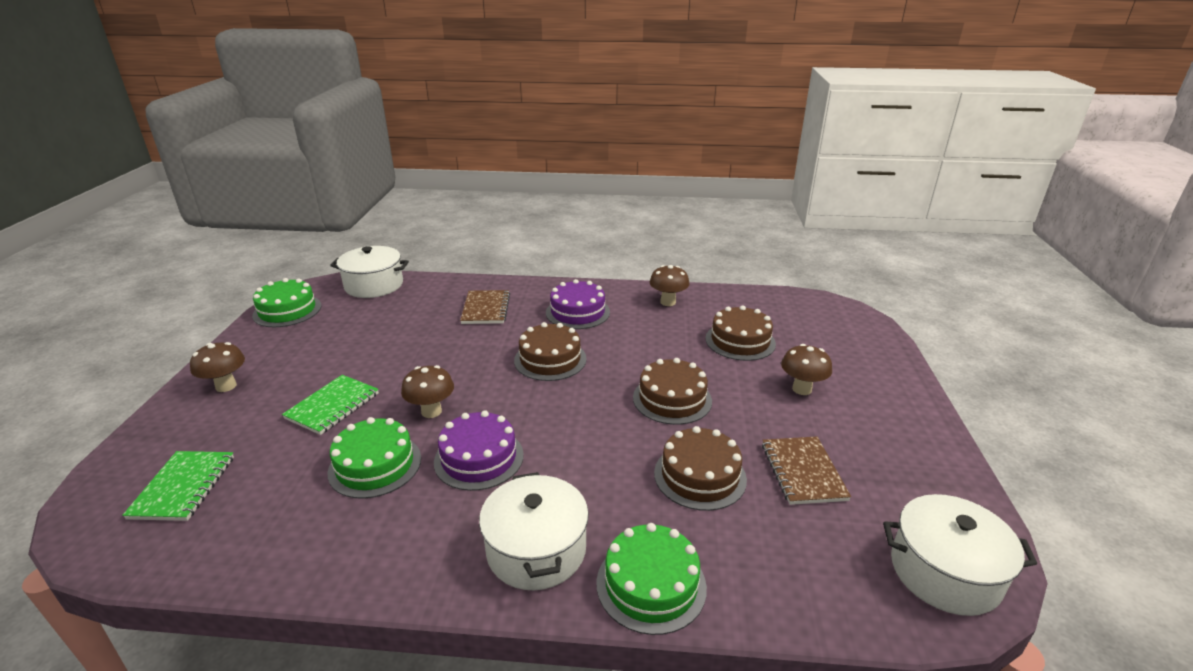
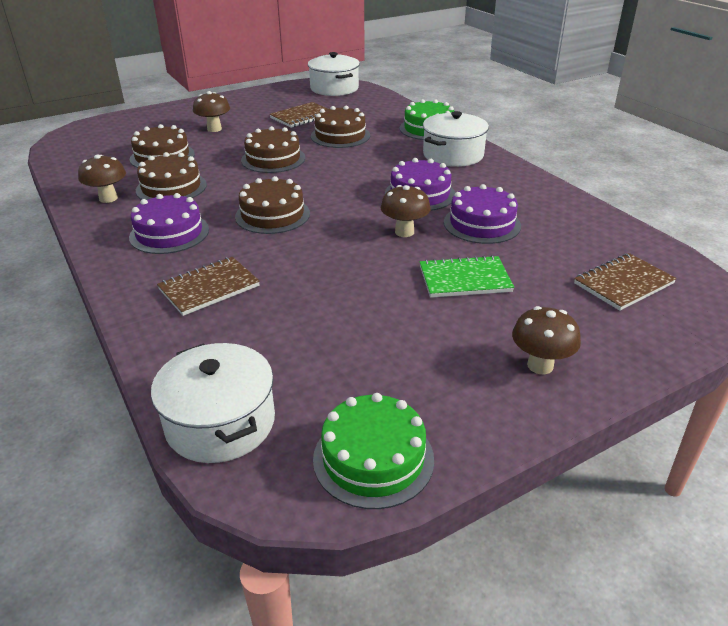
camera: 125 degrees left, 5 degrees up
green notebook [122,451,234,521] -> brown notebook [574,253,677,311]
green cake [328,417,421,499] -> purple cake [444,184,521,244]
none -> brown cake [136,152,207,200]

